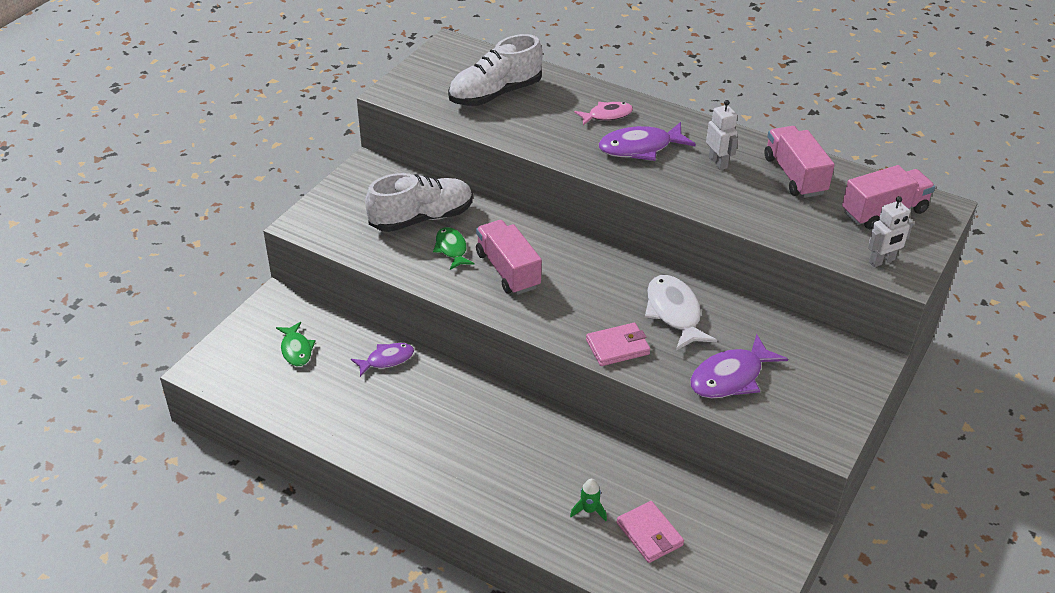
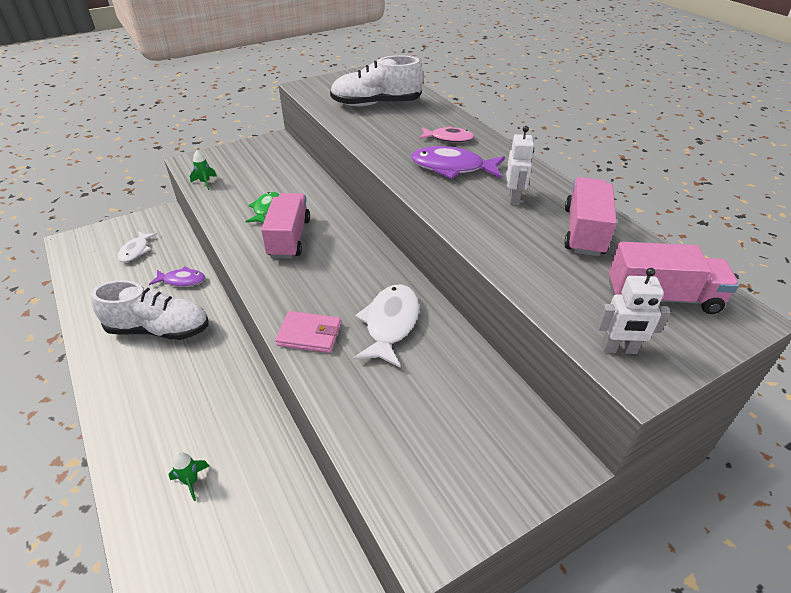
camera: 30 degrees right, 0 degrees up
green fish [276,322,316,366] -> white fish [118,231,157,262]
white shoe [365,173,473,232] -> white shoe moved to [91,280,208,340]
pink wallet [617,501,684,563] -> none
purple fish [690,334,788,398] -> none
none -> green rocket [190,150,217,190]

